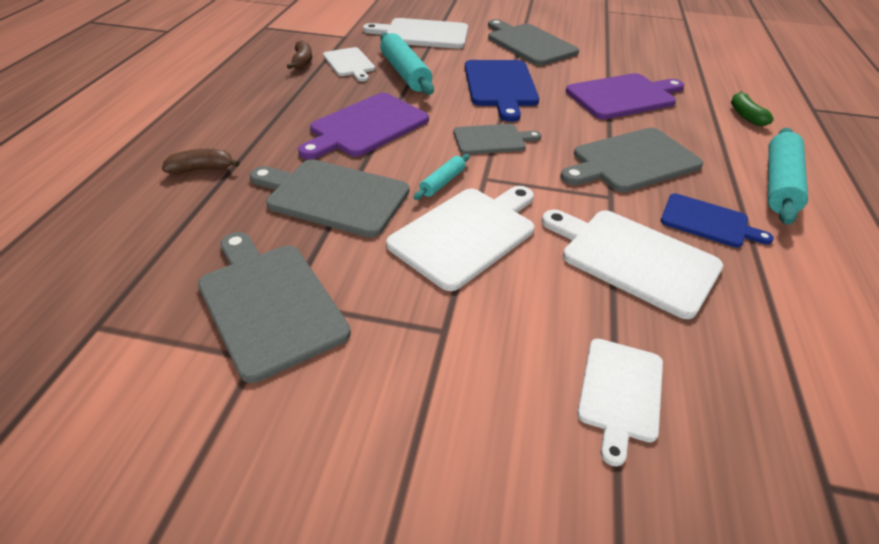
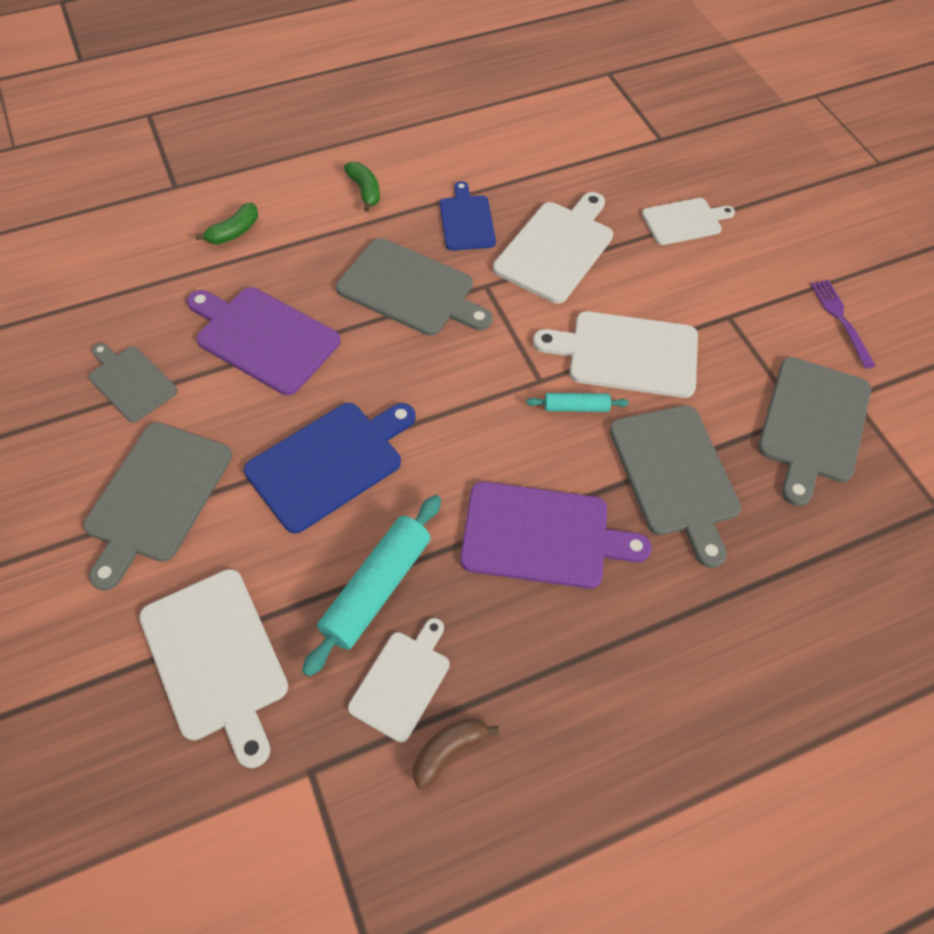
camera: 125 degrees left, 15 degrees up
brown banana [162,149,240,175] -> none
grey cutting board [453,124,541,154] -> grey cutting board moved to [89,343,177,422]
white cutting board [542,210,723,319] -> white cutting board turned 150 degrees counterclockwise [493,192,613,303]
turquoise rolling pin [768,128,808,225] -> green banana [344,162,380,212]
none -> purple fork [811,280,876,369]

